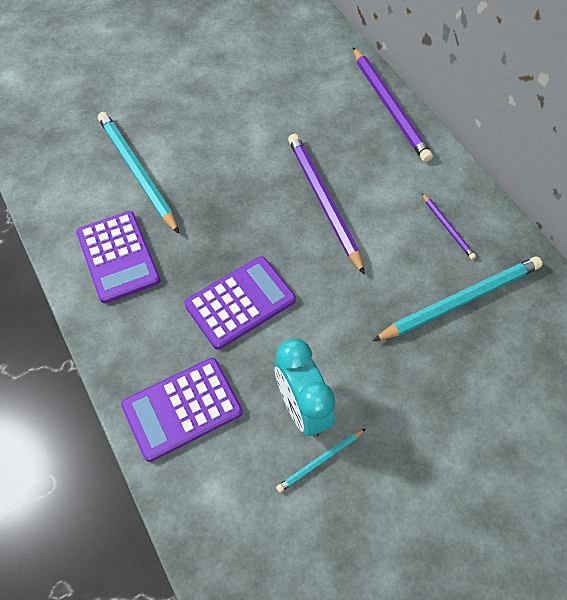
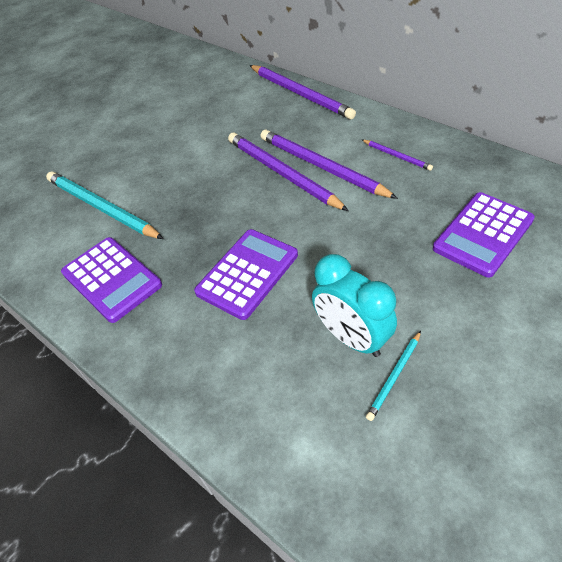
camera: 15 degrees left, 10 degrees down
purple calculator [121,358,243,462] -> purple calculator moved to [433,192,535,278]
turquoise pencil [372,257,542,341] -> none
none -> purple pencil [260,130,398,199]

